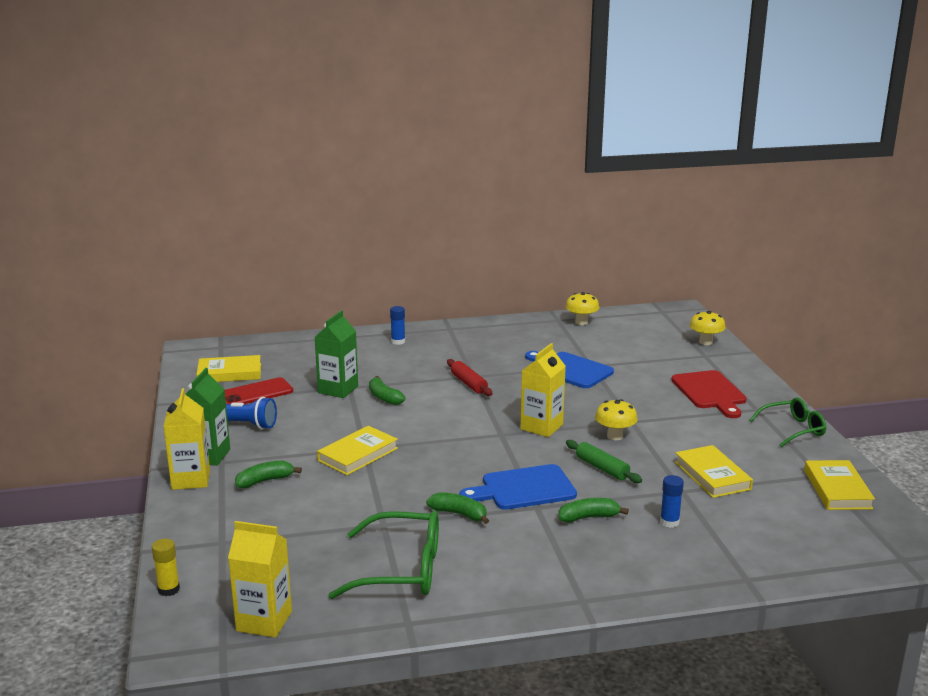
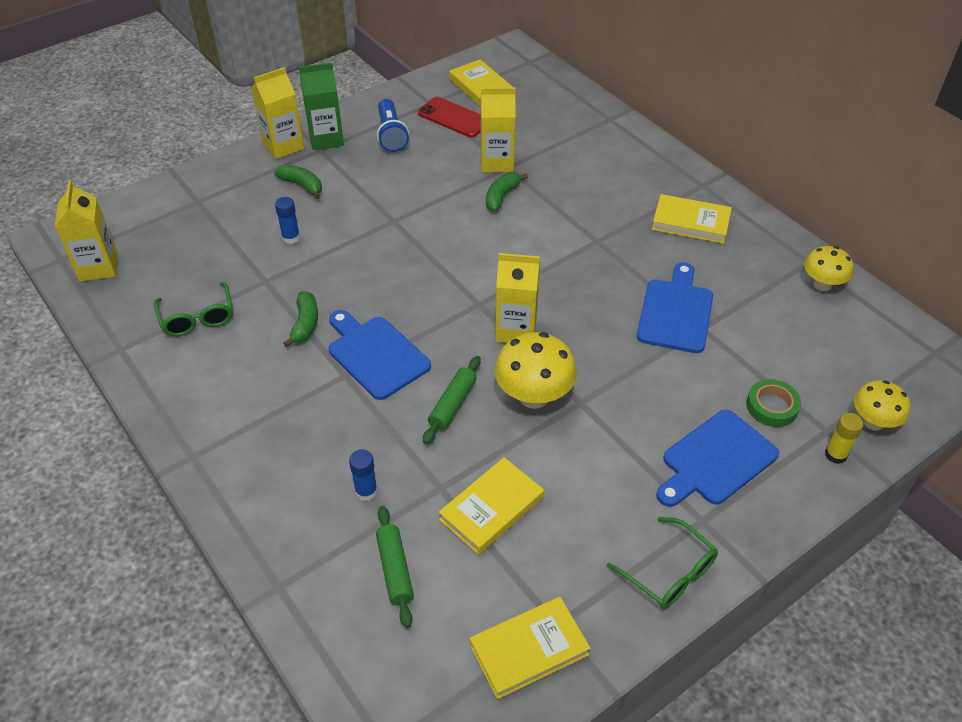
camera: 65 degrees right, 25 degrees up
yellow glue stick [152,539,180,596] -> yellow glue stick moved to [825,413,863,464]
green carton [314,311,358,398] -> yellow carton [481,87,516,172]
yellow book [317,426,398,475] -> yellow book moved to [652,194,732,244]
green glasses [328,511,439,599] -> green glasses [154,282,233,336], size x0.65
blue glue stick [390,306,405,345] -> blue glue stick moved to [275,197,300,244]
red rolling pin [447,359,492,396] -> none
green banana [558,498,629,523] -> none
yellow mushroom [595,399,638,440] -> yellow mushroom [494,332,577,409], size x1.54
red cutting board [671,370,747,418] -> blue cutting board [656,410,779,507]
none -> green rolling pin [376,506,414,628]
none -> green tape [746,379,801,427]

